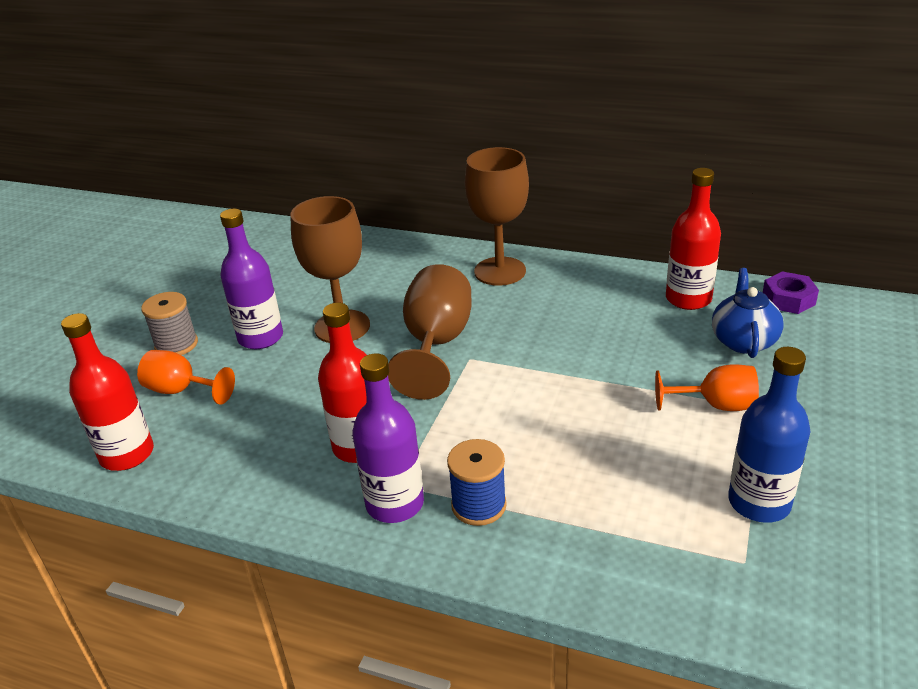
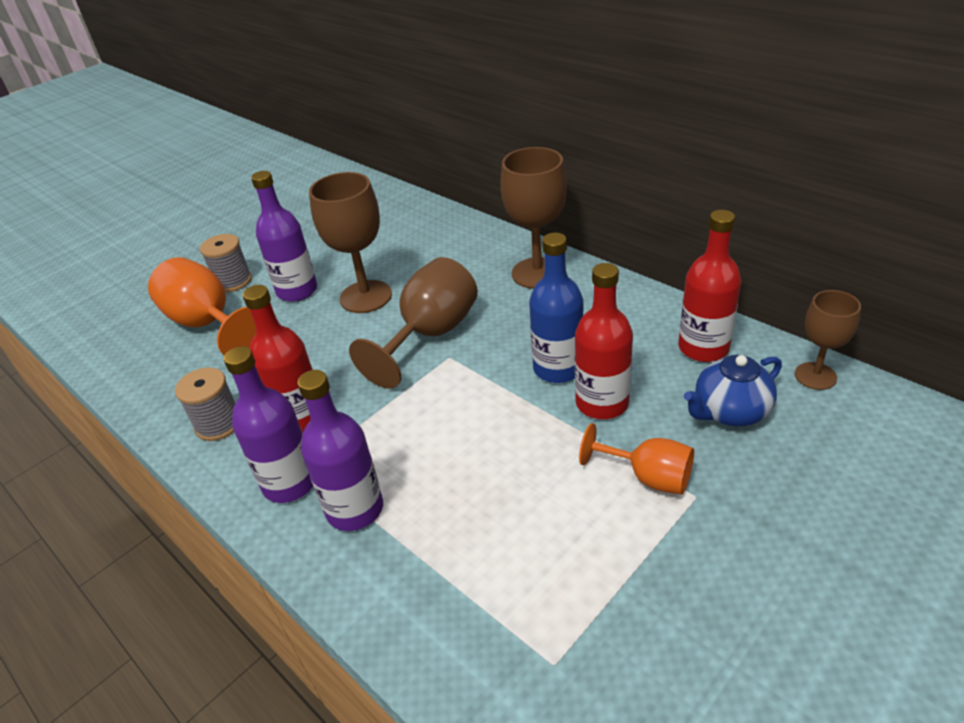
camera: 25 degrees right, 5 degrees up
red bottle [61,313,154,471] -> red bottle moved to [575,263,633,419]
orange goblet [137,350,235,404] -> orange goblet [148,257,256,355], size x1.65
blue spool [447,439,507,526] -> purple bottle [297,370,383,531]
blue teapot [712,268,784,358] -> blue teapot turned 150 degrees counterclockwise [684,355,782,426]
blue bottle [728,347,810,523] -> blue bottle moved to [529,233,583,383]
purple nut [763,271,819,314] -> brown goblet [795,290,861,390]
none -> grey spool [175,368,235,441]

